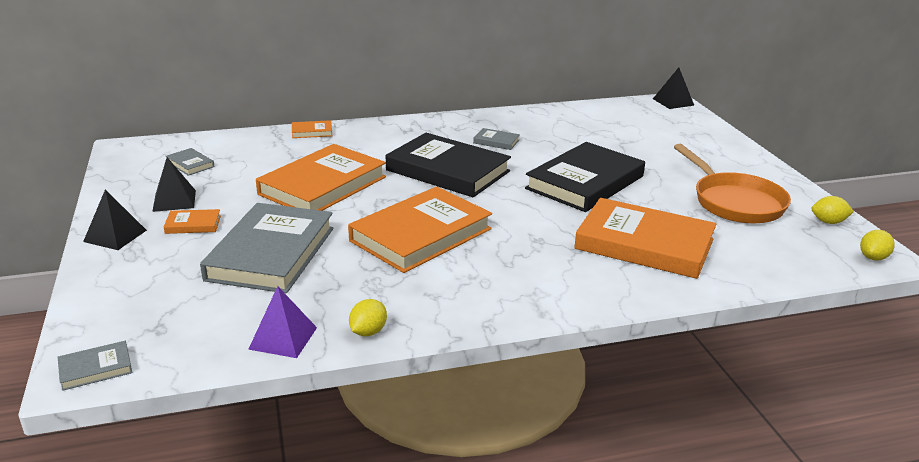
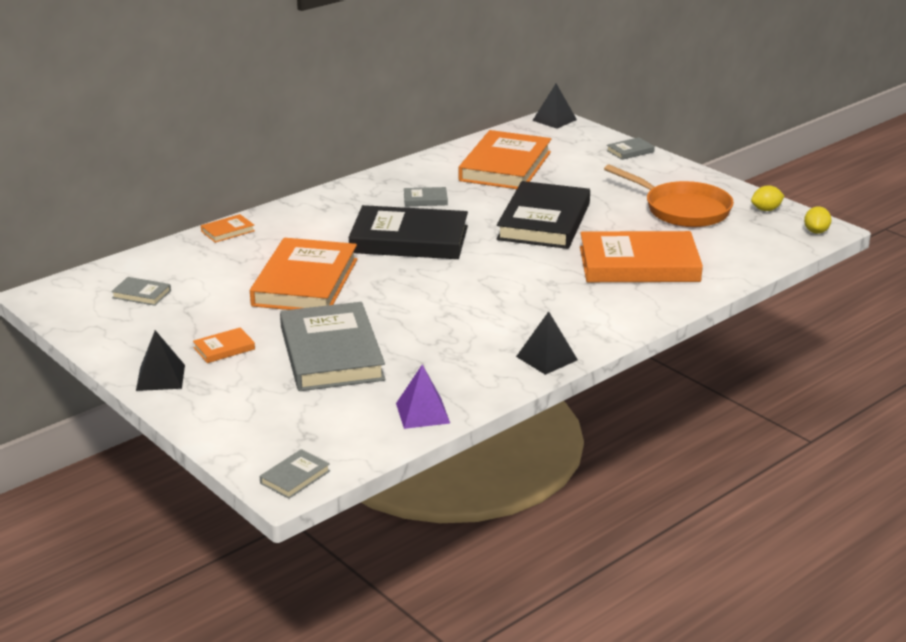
camera: 25 degrees left, 0 degrees up
black pyramid [152,157,196,212] -> black pyramid moved to [516,311,578,375]
orange book [348,187,492,273] -> orange book moved to [459,130,551,189]
yellow lemon [349,299,387,336] -> none
none -> grey book [606,137,655,160]

